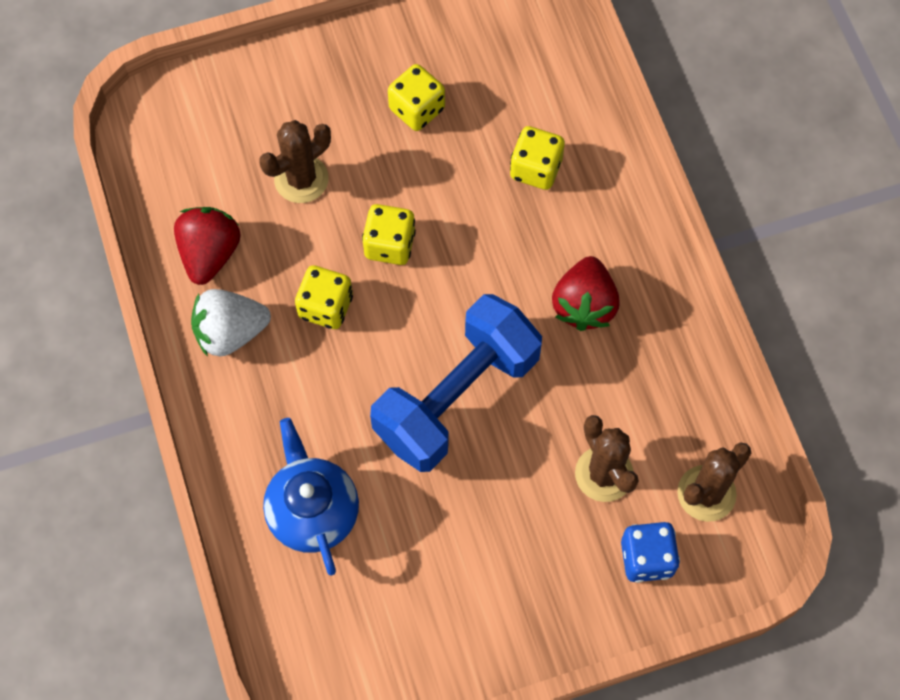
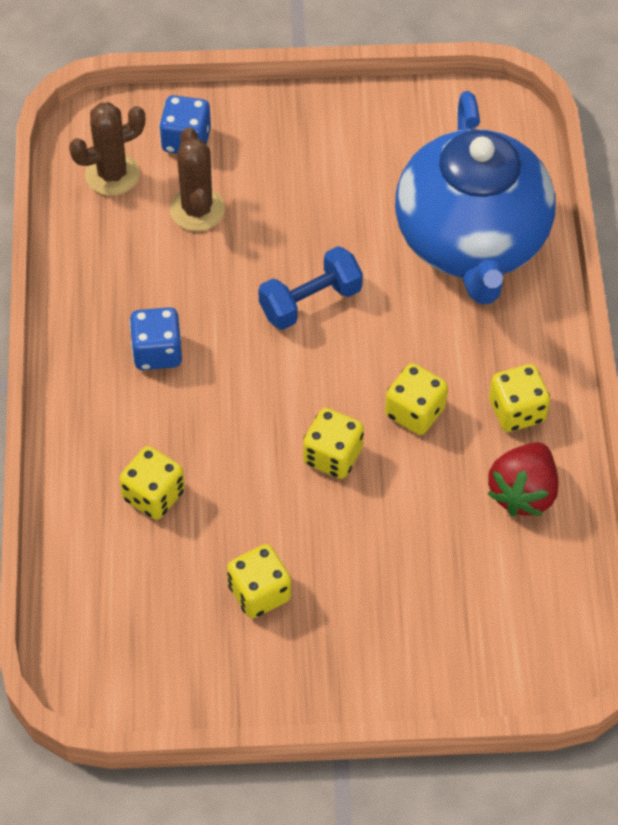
camera: 165 degrees left, 10 degrees down
white strawberry [191,289,271,357] -> yellow dice [489,364,550,432]
brown cactus [259,120,331,203] -> none
blue teapot [263,418,359,576] -> blue teapot [395,91,555,304], size x1.78
blue dumbbell [370,294,542,472] -> blue dumbbell [258,246,363,330], size x0.57
red strawberry [552,256,620,331] -> blue dice [129,307,182,370]

